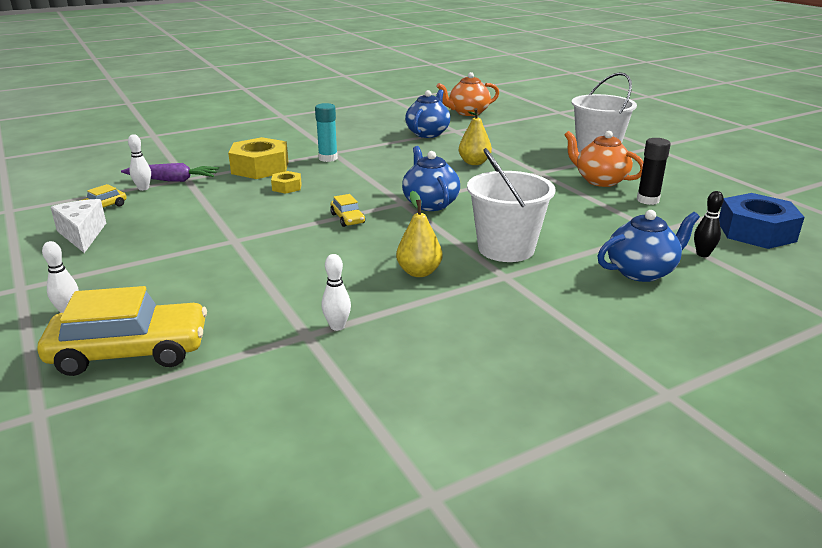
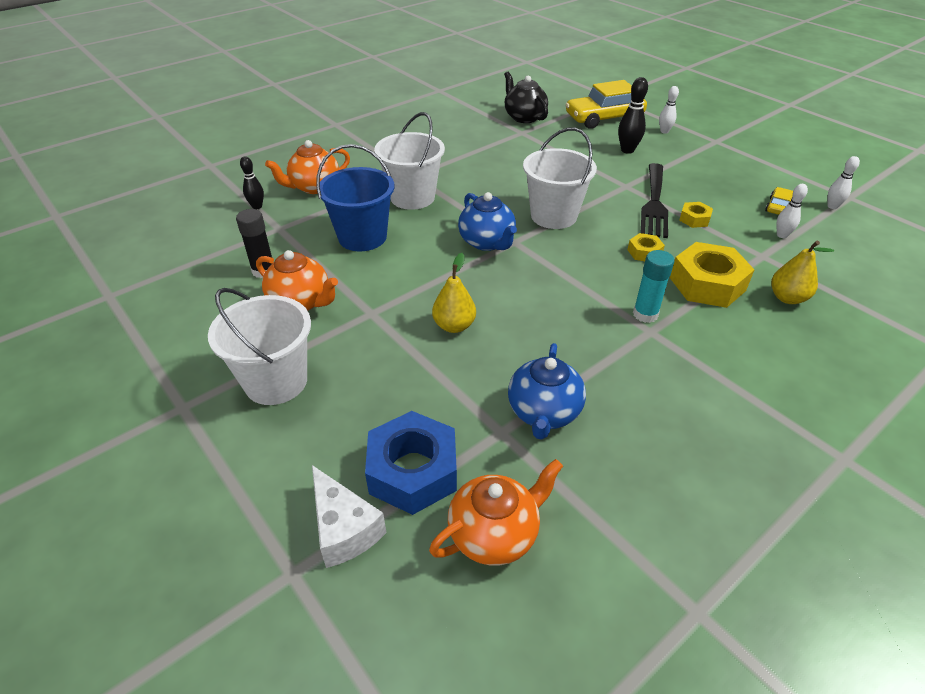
camera: 170 degrees right, 15 degrees up
white cheese [50,199,106,253] -> white cheese moved to [312,465,386,568]
purple carrot [121,163,219,182] -> none
white bowling pin [321,254,351,331] -> white bowling pin moved to [828,156,860,209]
yellow car [330,194,365,227] -> white bucket [523,128,597,229]
yellow pear [396,191,442,277] -> yellow pear moved to [771,241,834,304]
blue teapot [598,210,700,282] -> orange teapot [265,140,350,194]
blue nut [719,193,804,249] -> blue nut moved to [365,411,457,515]
none -> blue bucket [316,144,394,251]
none -> black teapot [504,72,548,123]
none -> black bowling pin [618,77,648,154]
none -> black fork [641,163,668,238]
none -> yellow nut [679,202,713,228]

